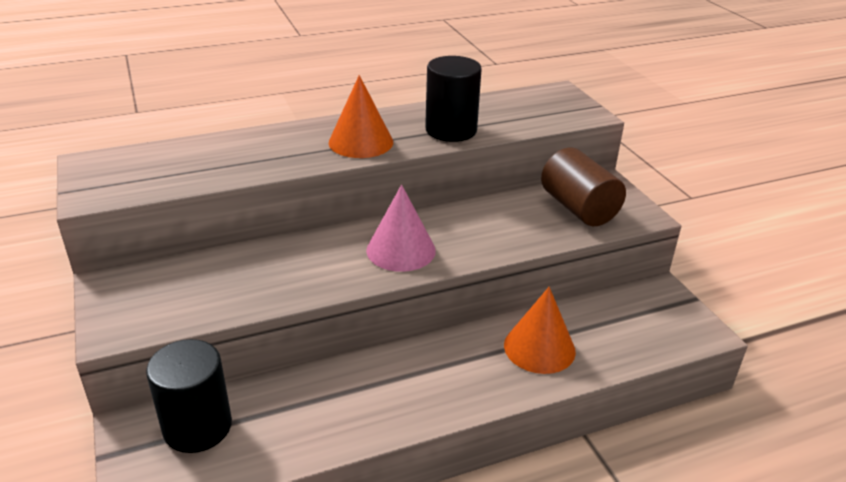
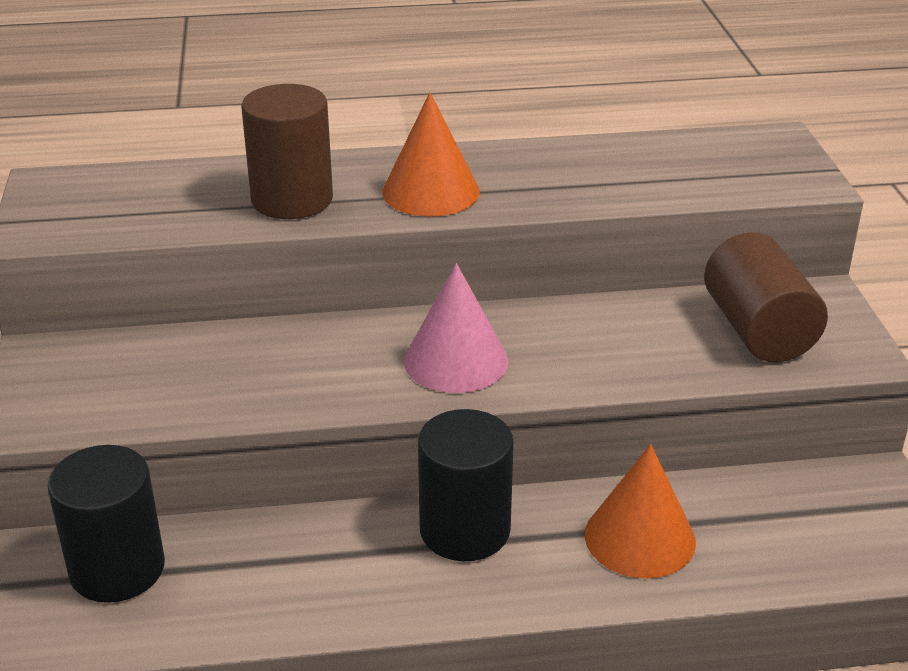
camera: 15 degrees right, 0 degrees up
black cylinder [425,56,482,142] -> black cylinder moved to [418,409,514,561]
none -> brown cylinder [241,84,333,219]

